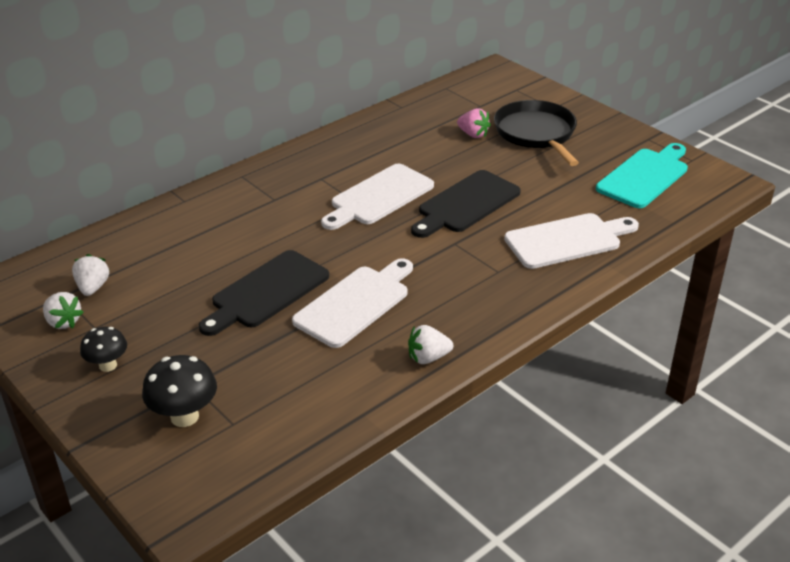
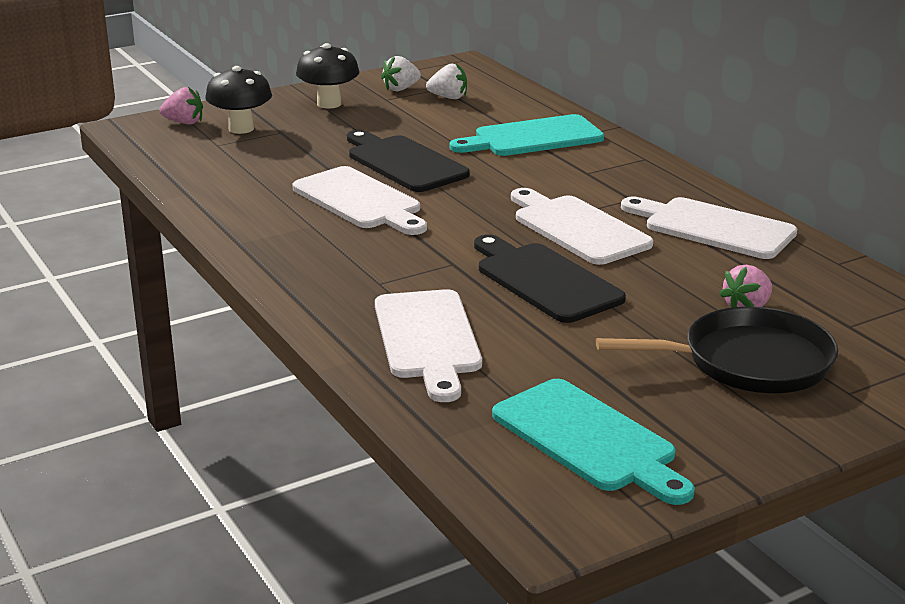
camera: 100 degrees right, 10 degrees down
black mushroom [80,327,127,372] -> black mushroom [296,43,360,109], size x1.50
white strawberry [408,325,453,364] -> none
none -> pink strawberry [160,87,203,125]
none -> turquoise cutting board [450,114,604,156]
none -> white cutting board [621,197,797,259]

